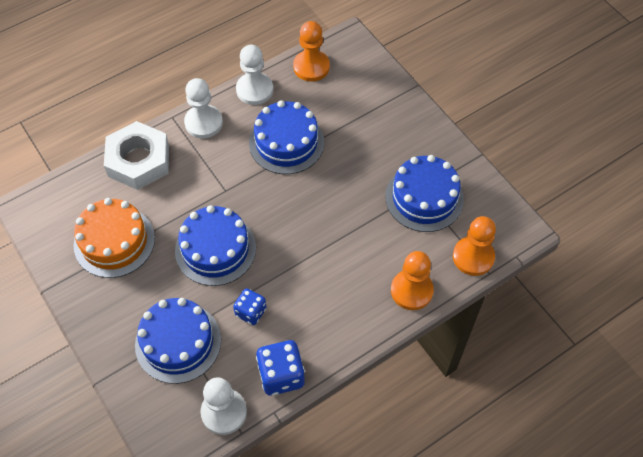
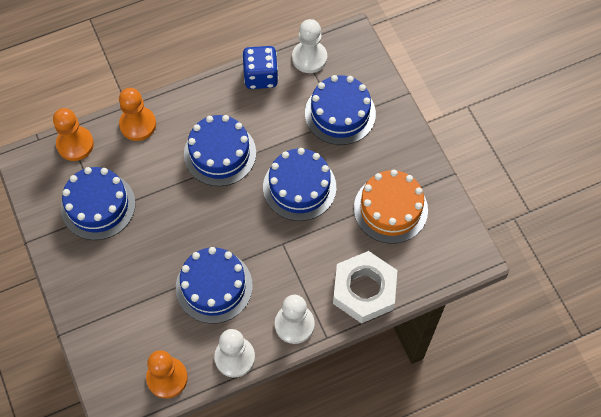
camera: 170 degrees left, 5 degrees up
blue dice [233,288,266,325] -> none
none -> blue cake [184,115,256,186]

